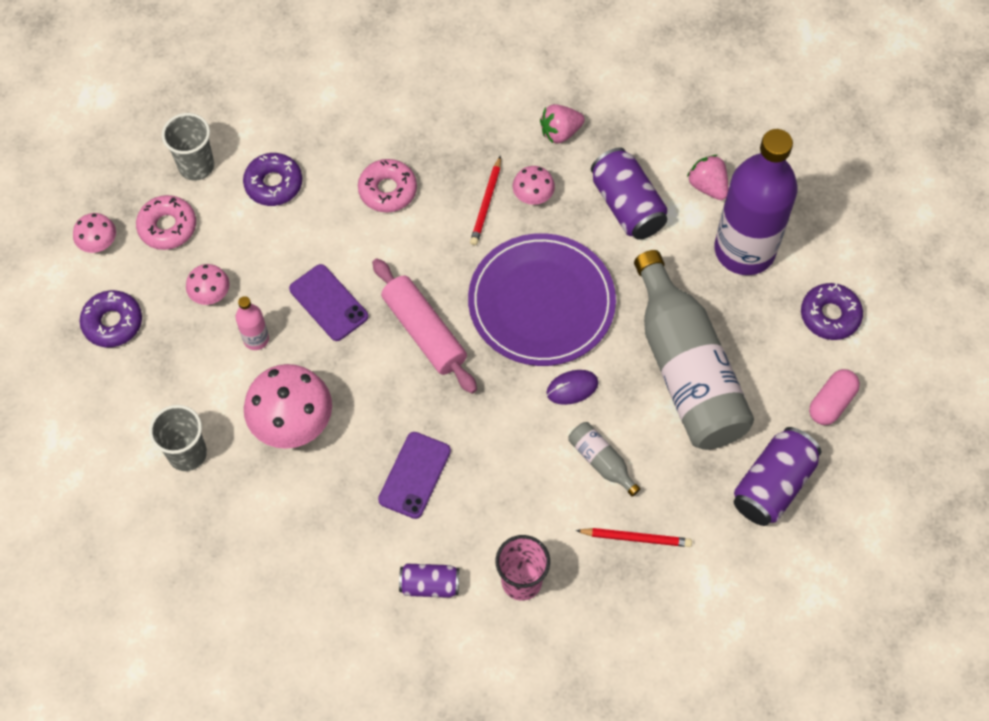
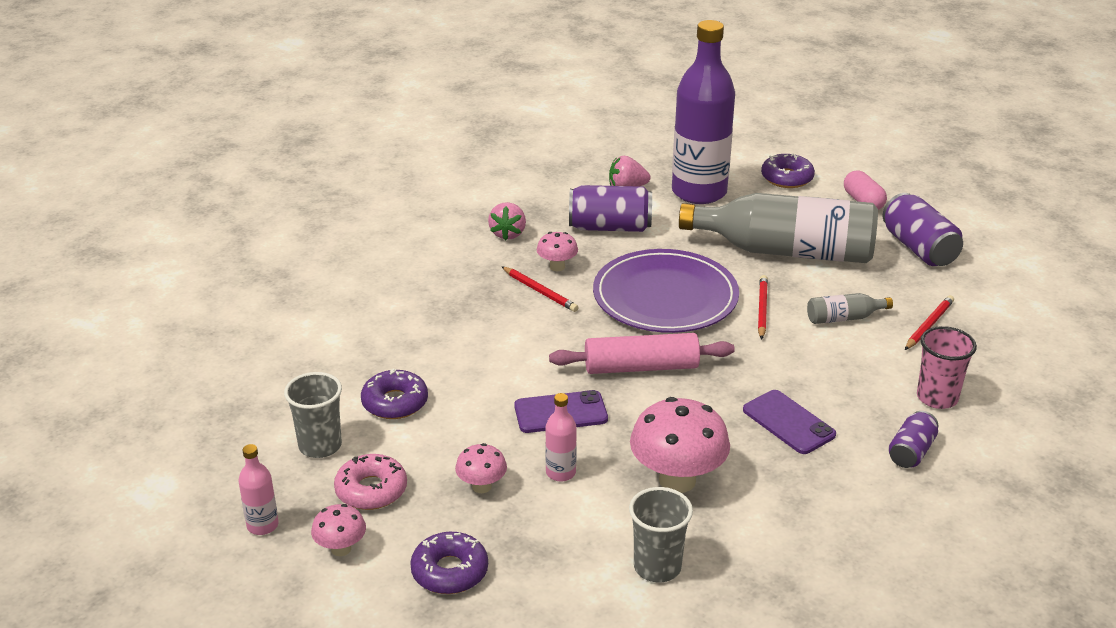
camera: 60 degrees left, 30 degrees down
pink donut [358,159,417,212] -> none
purple mouse [546,370,598,405] -> red pencil [758,275,768,340]
none -> pink bottle [238,444,279,535]

